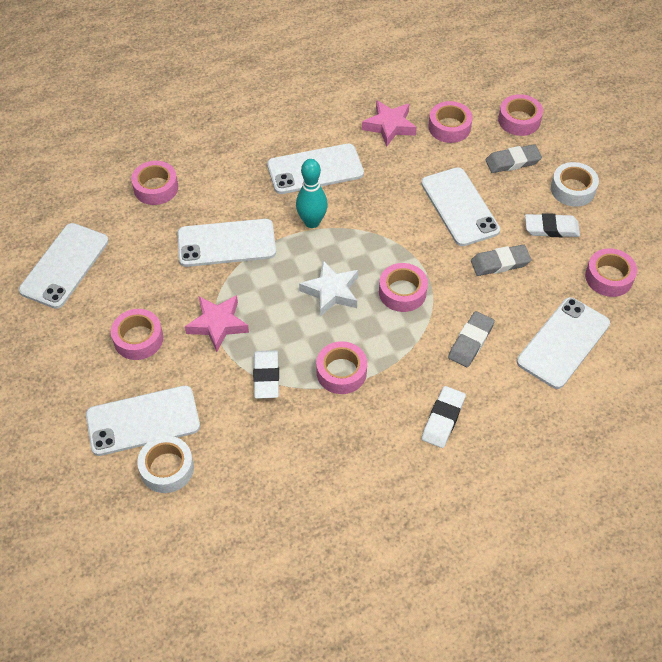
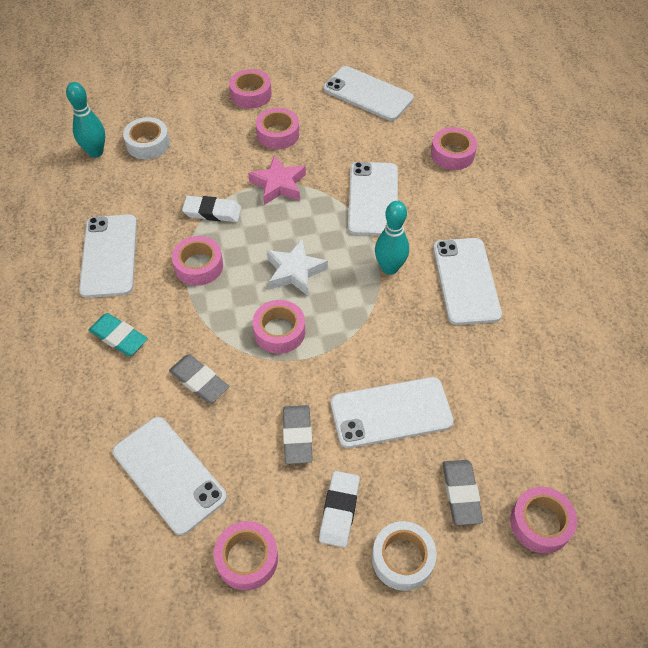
camera: 100 degrees right, 0 degrees up
white phone [86,385,200,456] -> white phone moved to [79,214,137,298]
pink star [362,100,417,147] -> none
white eraser [422,386,466,448] -> turquoise eraser [88,313,148,356]
pink tape [429,101,473,143] -> pink tape moved to [229,69,272,109]
none -> turquoise bowling pin [66,82,105,158]

